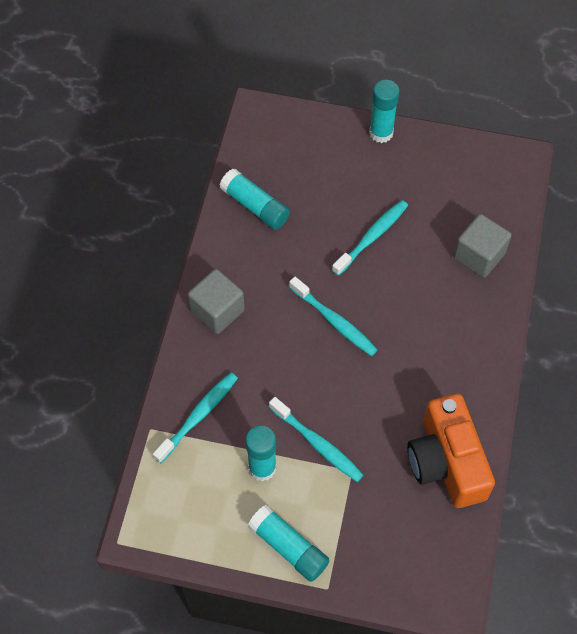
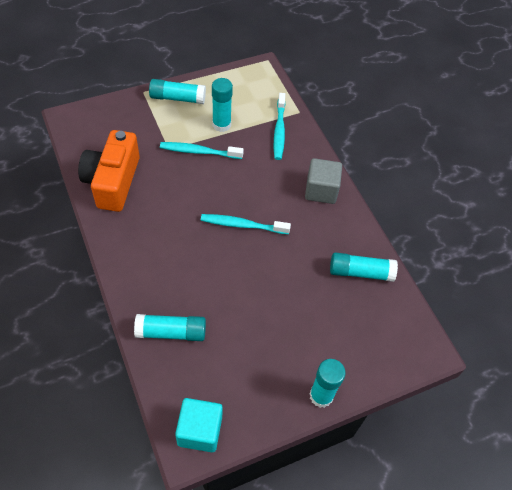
camera: 140 degrees right, 5 degrees down
turquoise toothbrush [332,200,408,276] -> none
orange camera [407,393,495,508] -> orange camera turned 120 degrees counterclockwise [78,130,140,212]
grey cube [454,214,512,278] -> turquoise glue stick [134,314,206,341]
none -> turquoise cube [175,398,223,452]

